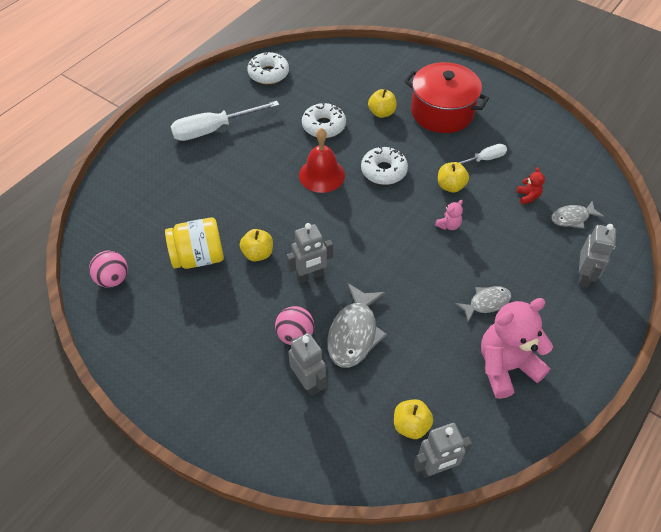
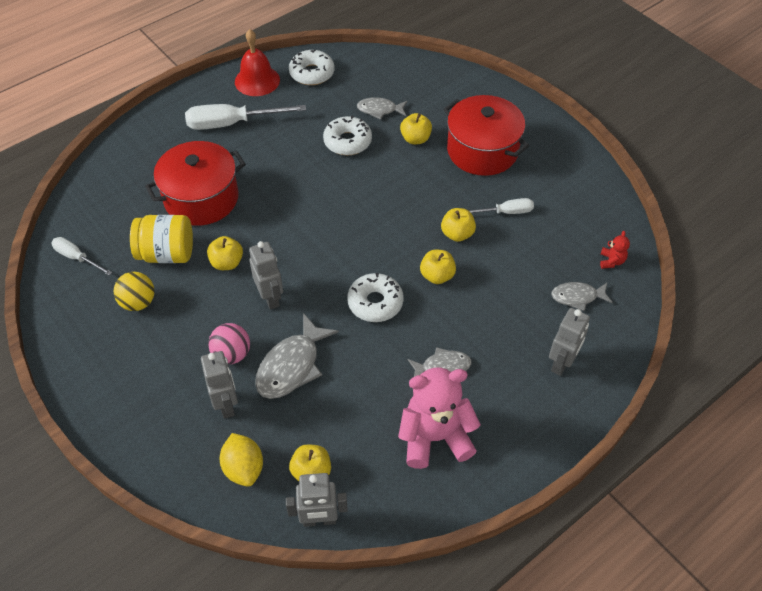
camera: 15 degrees right, 0 degrees up
pink ball [89,251,128,288] -> white screwdriver [51,237,112,276]
grey robot [286,223,333,283] -> grey robot turned 105 degrees counterclockwise [249,241,283,309]
red bell [299,128,345,193] -> red bell moved to [235,29,280,96]
white donut [361,146,408,185] -> white donut moved to [347,273,404,322]
pink teddy bear [435,200,463,230] -> yellow apple [420,250,456,284]
red teddy bear [517,167,545,204] -> red teddy bear moved to [600,231,630,269]
none -> yellow ball [114,272,155,311]
none -> red pot [145,141,246,226]
none -> yellow lemon [220,433,263,487]
none -> grey fish [357,97,407,120]

